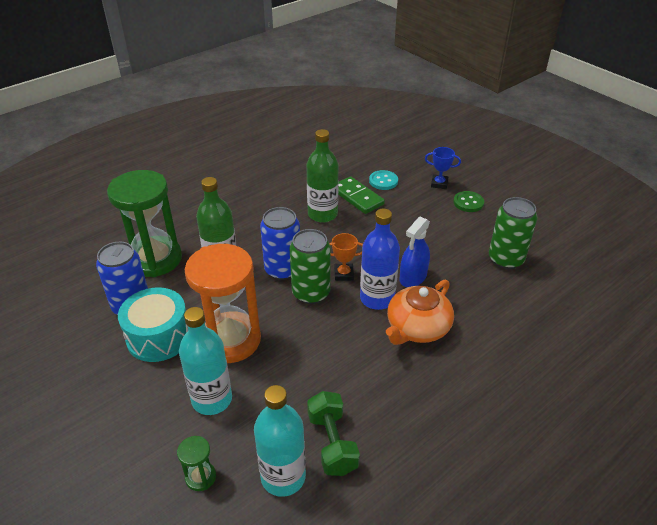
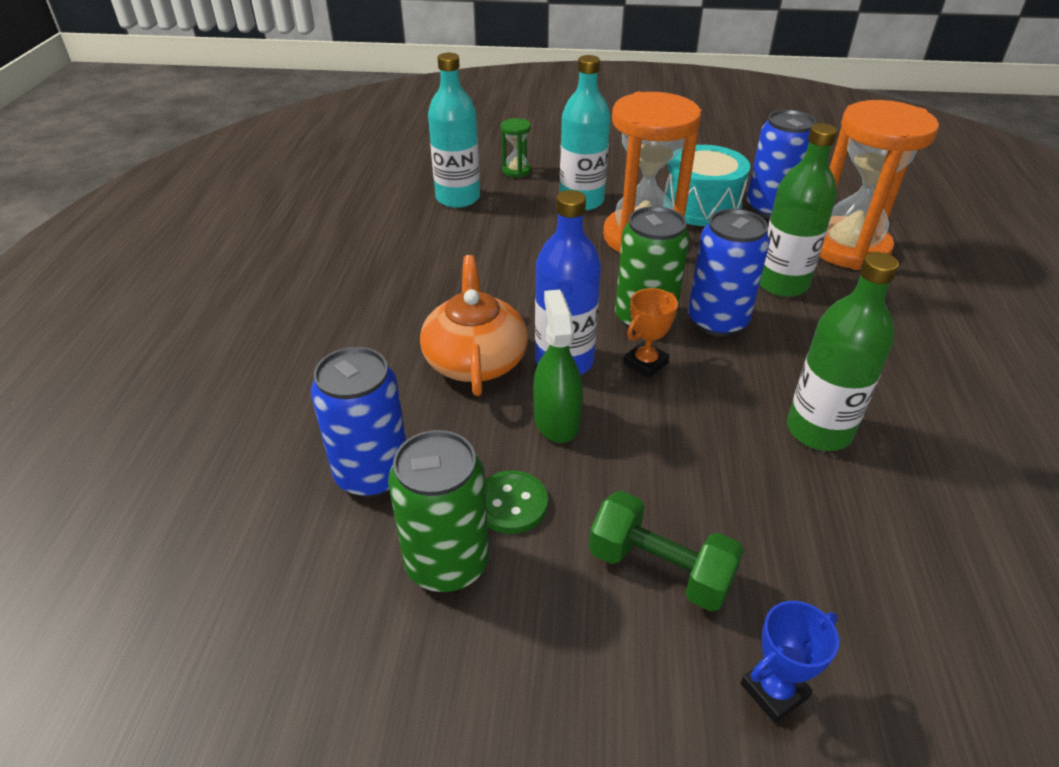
camera: 135 degrees right, 0 degrees up
green hourglass [107,170,182,277] -> orange hourglass [819,100,939,270]
green dumbbell [307,391,360,476] -> green dumbbell moved to [589,491,744,611]
green domino [338,176,385,214] -> none
turquoise button [369,170,398,190] -> none
blue spray bottle [400,217,430,287] -> green spray bottle [533,289,583,443]
green button [453,191,484,212] -> green button moved to [485,470,548,534]
none -> blue can [311,347,406,497]

